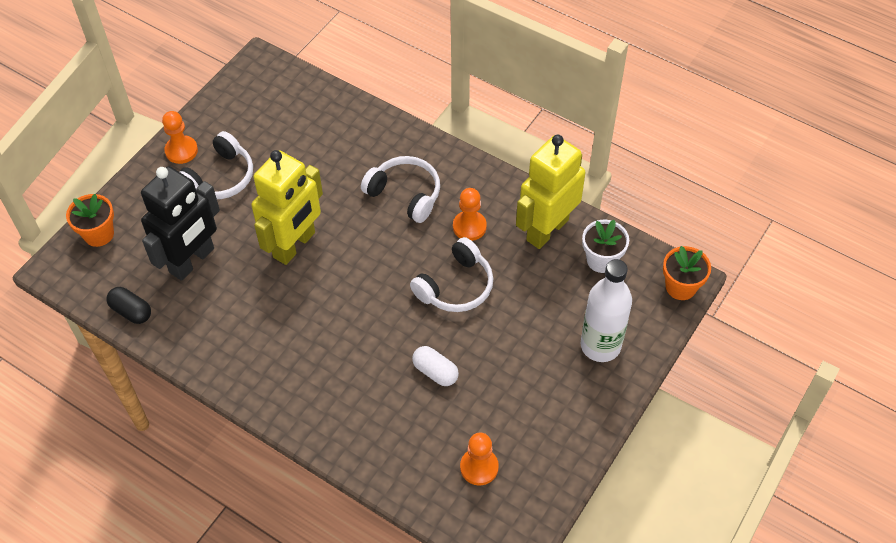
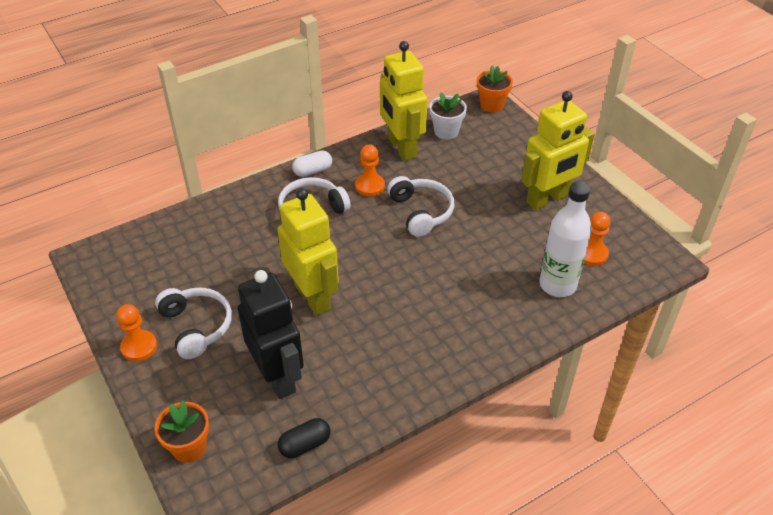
camera: 65 degrees left, 10 degrees down
white capsule [412,346,459,386] -> white capsule moved to [292,150,332,177]
white bottle [581,259,632,362] -> white bottle moved to [540,181,592,297]
none -> yellow robot [521,91,594,210]

